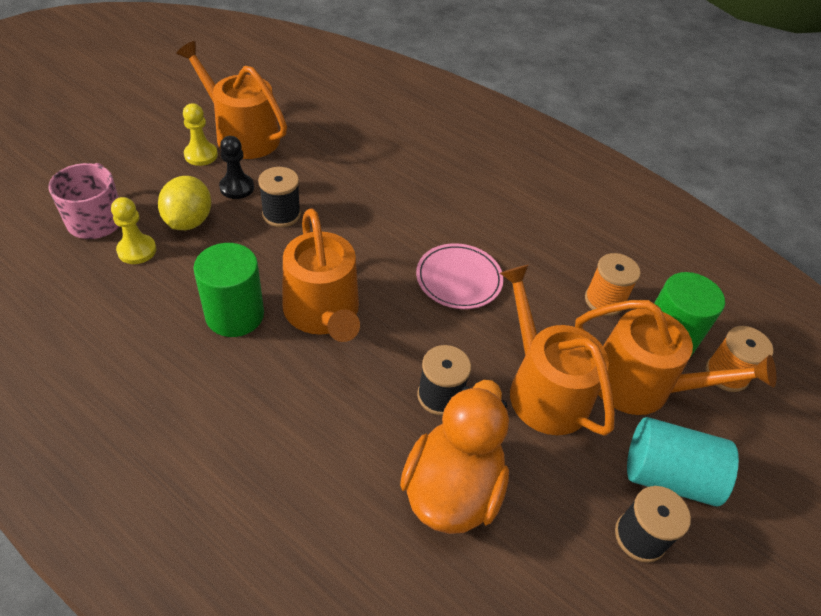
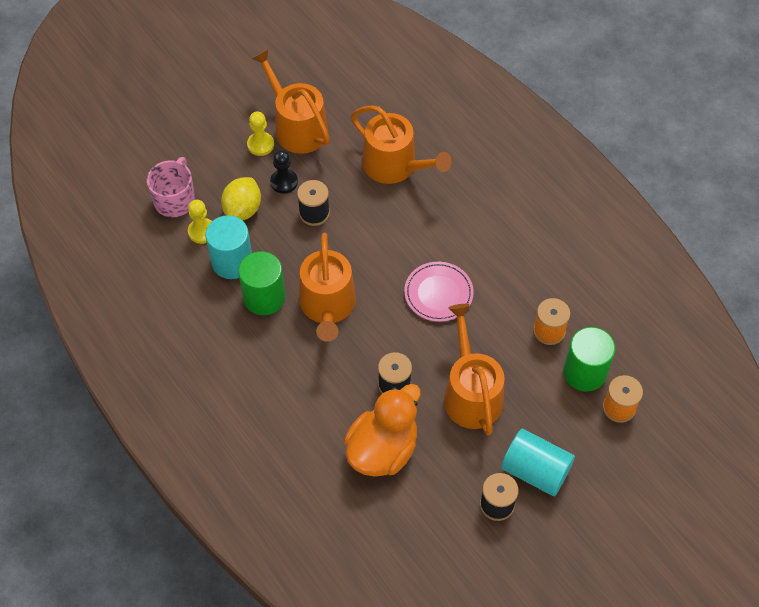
camera: 20 degrees right, 10 degrees up
orange watering can [575,300,776,415] -> orange watering can moved to [351,105,452,184]
none -> turquoise cylinder [205,215,252,279]

